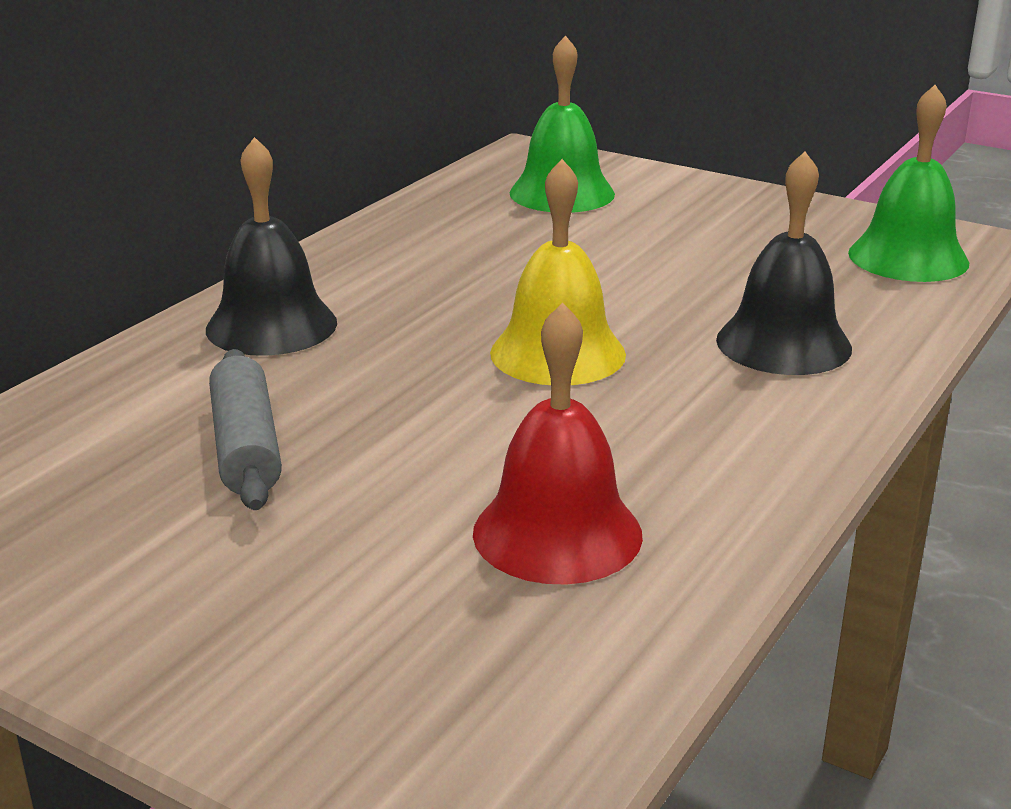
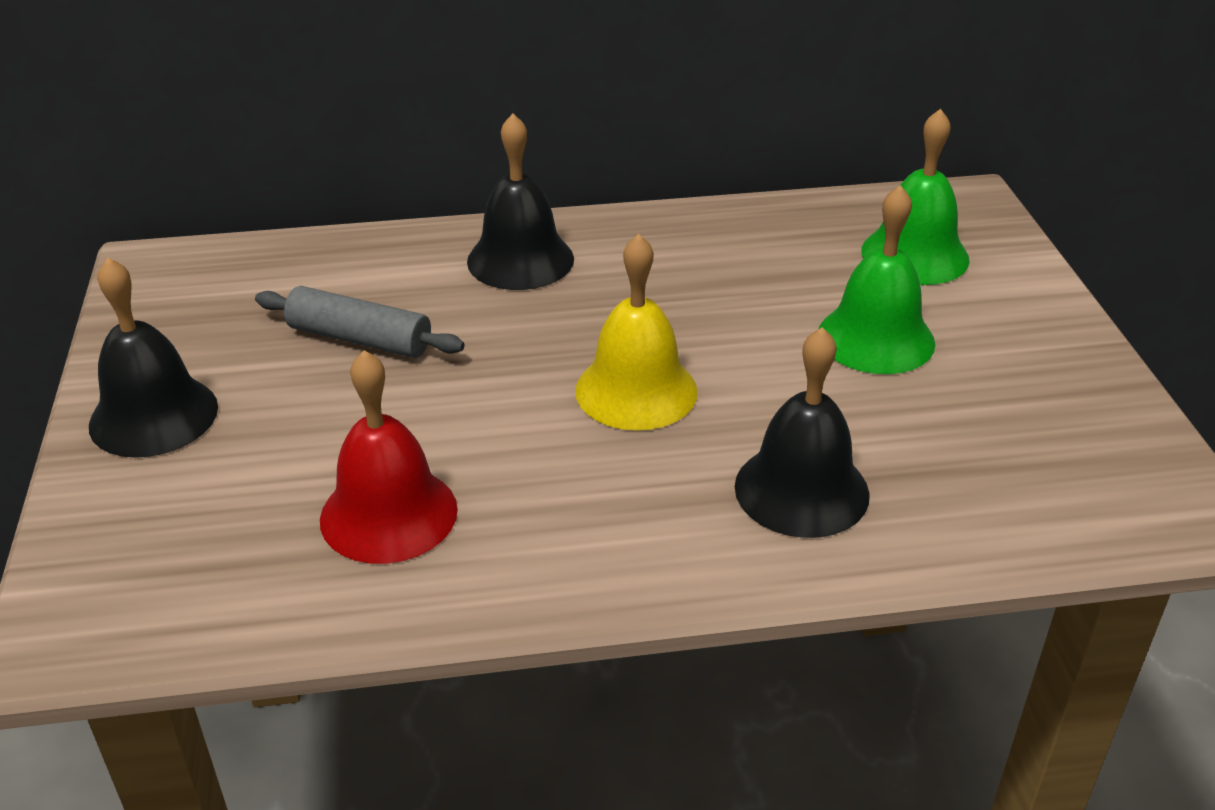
camera: 50 degrees right, 10 degrees up
grey rolling pin [209,349,282,510] -> grey rolling pin turned 75 degrees clockwise [255,286,465,358]
green bell [848,85,969,282] -> green bell moved to [818,185,935,374]
none -> black bell [89,258,218,458]

